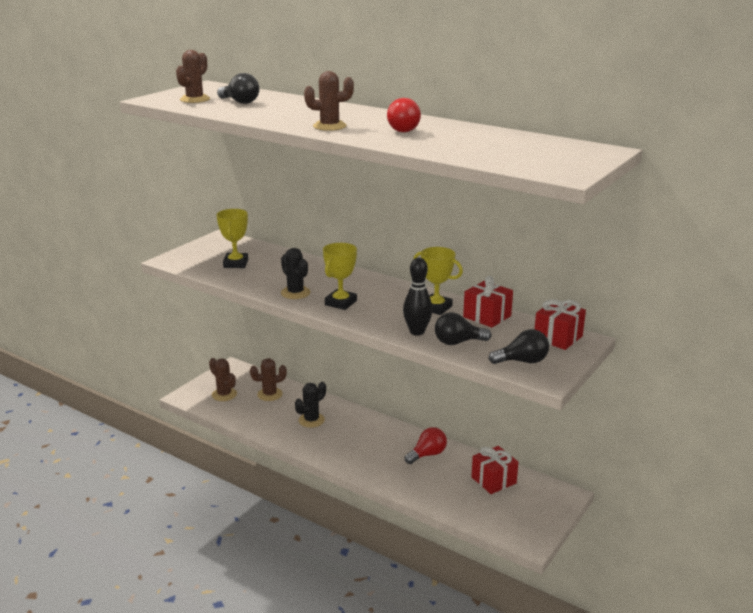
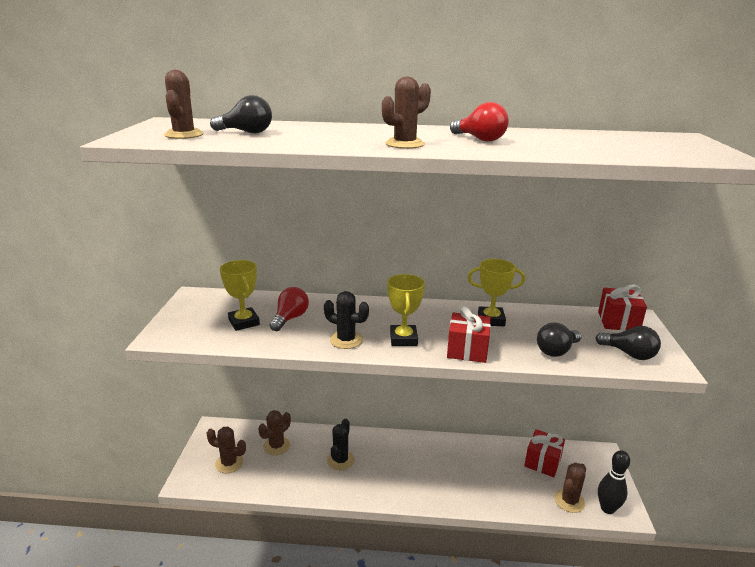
camera: 30 degrees left, 0 degrees up
black bowling pin [403,258,433,335] -> black bowling pin moved to [598,450,630,514]
red light bulb [405,427,447,464] -> red light bulb moved to [270,287,309,331]
red gift [463,276,513,328] -> red gift moved to [447,307,491,363]
black light bulb [488,329,549,364] -> black light bulb turned 75 degrees clockwise [596,326,661,360]
none -> brown cactus [554,463,586,513]

